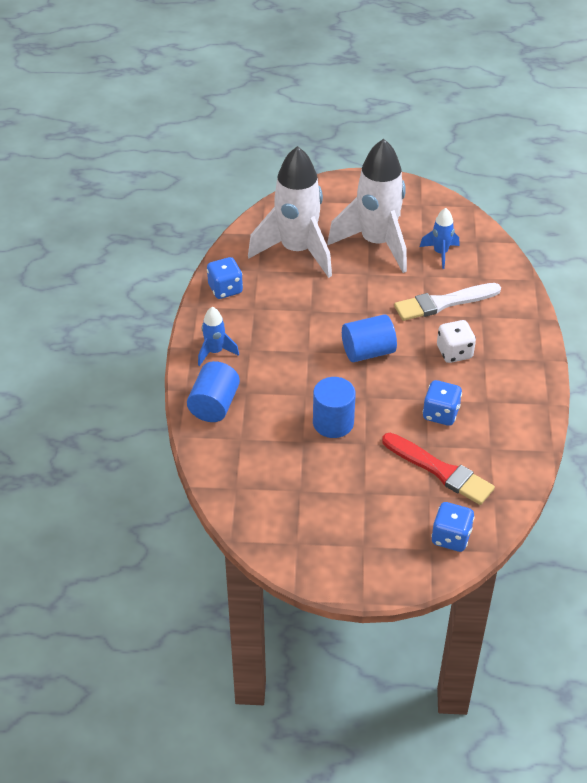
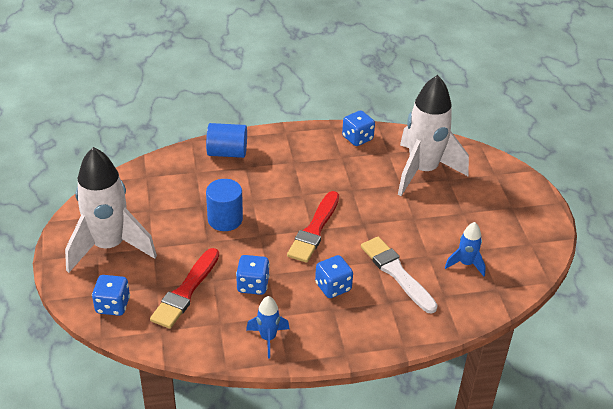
camera: 75 degrees right, 5 degrees down
blue rocket [198,307,239,366] -> blue rocket moved to [246,296,290,358]
white rocket [327,139,407,273] -> white rocket moved to [65,147,157,273]
blue cylinder [342,314,397,362] -> red brush [287,191,339,263]
white dice [437,320,476,363] -> blue dice [315,255,353,298]

